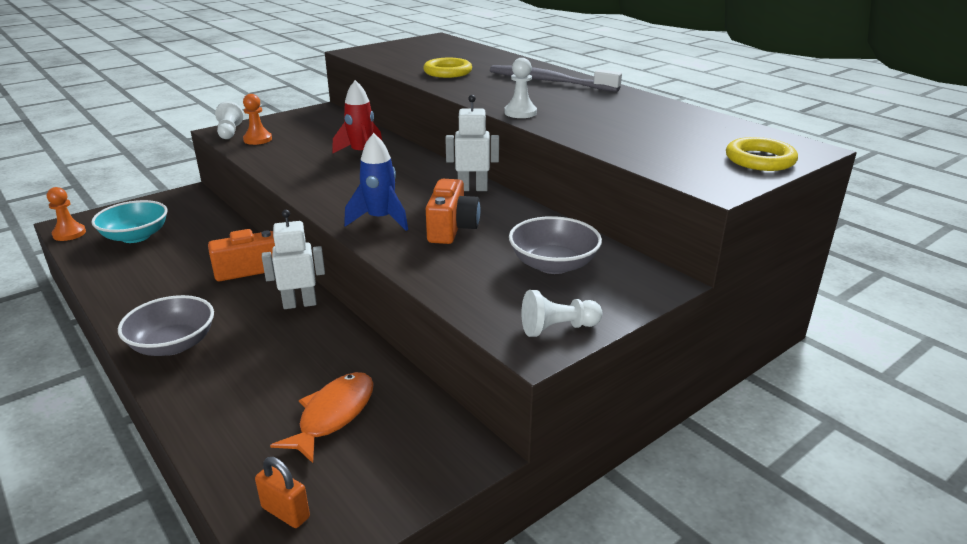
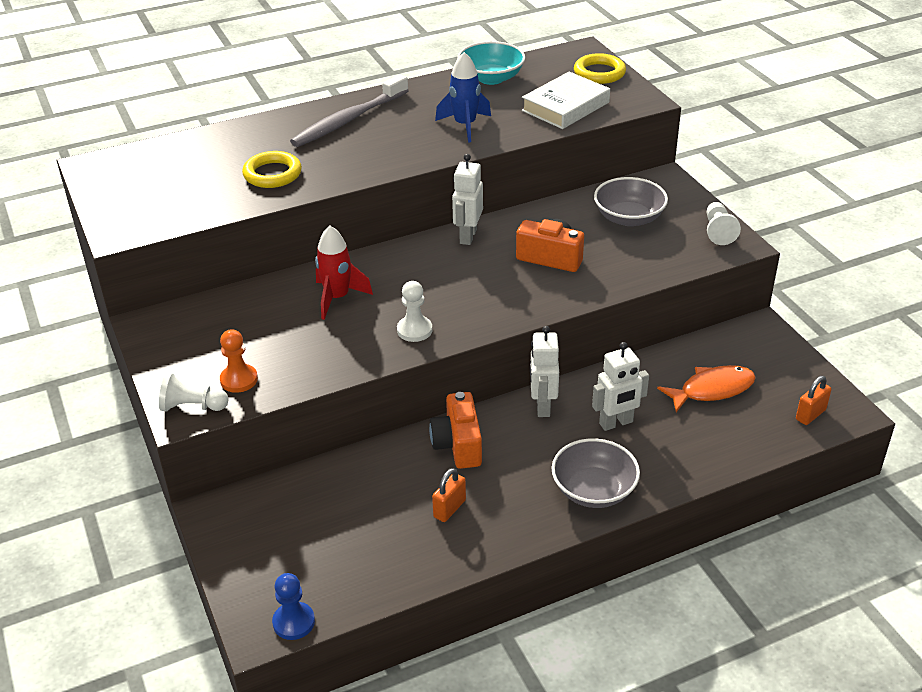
camera: 75 degrees left, 10 degrees up
orange pawn [47,187,86,241] -> blue pawn [272,573,315,640]
turquoise bowl [91,200,168,243] -> turquoise bowl moved to [457,41,525,85]
orange fish [270,372,374,463] -> orange fish turned 120 degrees clockwise [657,365,756,412]
blue rocket [344,133,408,231] -> blue rocket moved to [435,52,491,143]
white pawn [504,58,537,118] -> white pawn moved to [397,281,432,342]
none -> orange padlock [432,468,466,522]
none -> white book [522,72,610,129]
none -> white robot [592,342,649,431]

